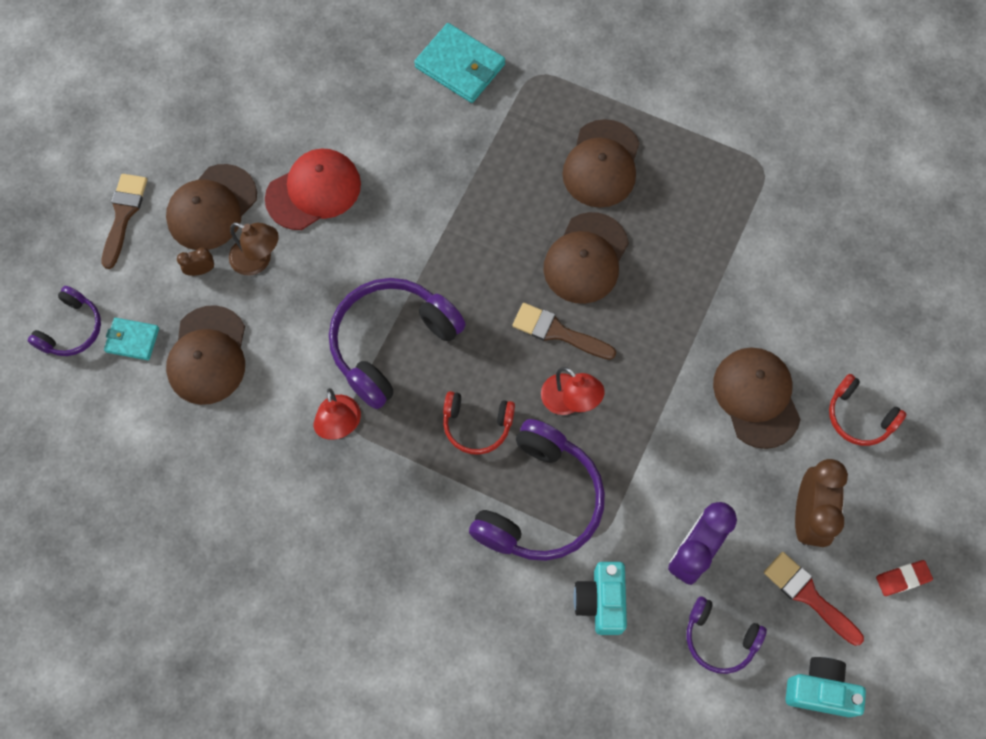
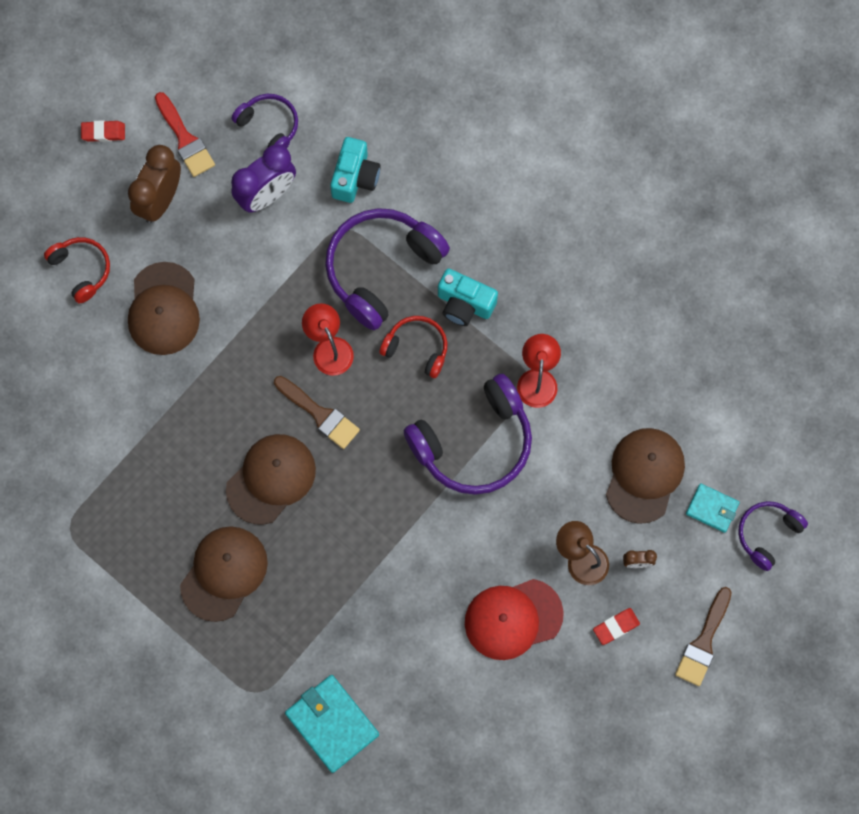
camera: 165 degrees left, 5 degrees up
brown cap [166,164,257,250] -> red eraser [593,608,640,645]
turquoise camera [786,657,866,717] -> turquoise camera moved to [438,269,498,326]

